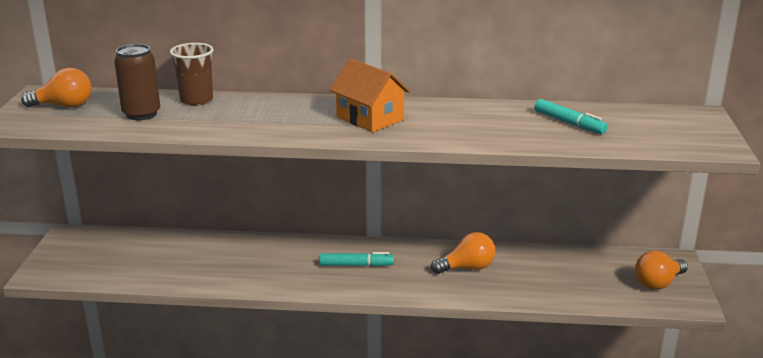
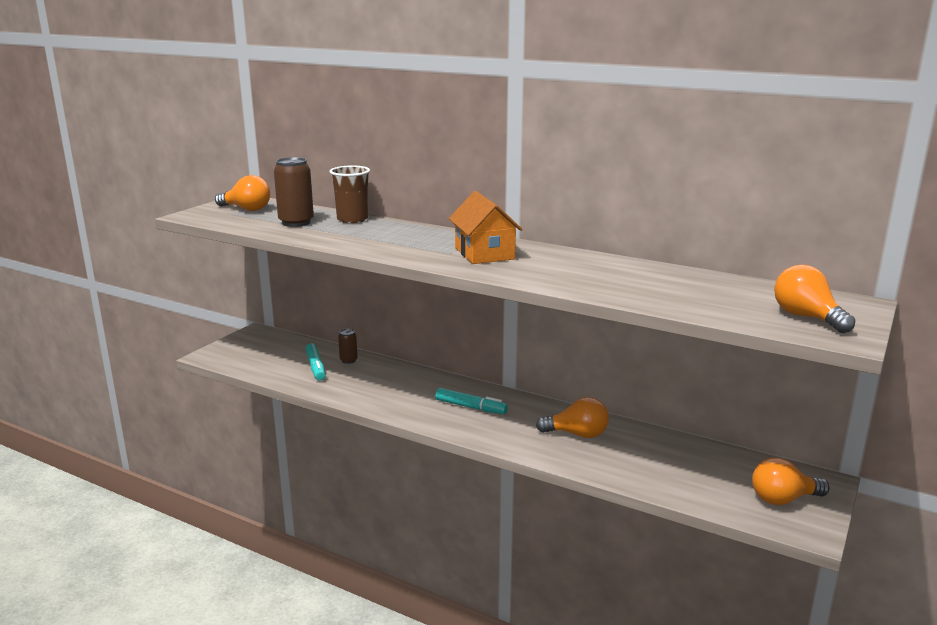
camera: 25 degrees right, 5 degrees down
turquoise marker [534,99,608,134] -> turquoise marker moved to [306,343,325,381]
none -> brown can [338,329,358,364]
none -> orange light bulb [774,265,855,333]

